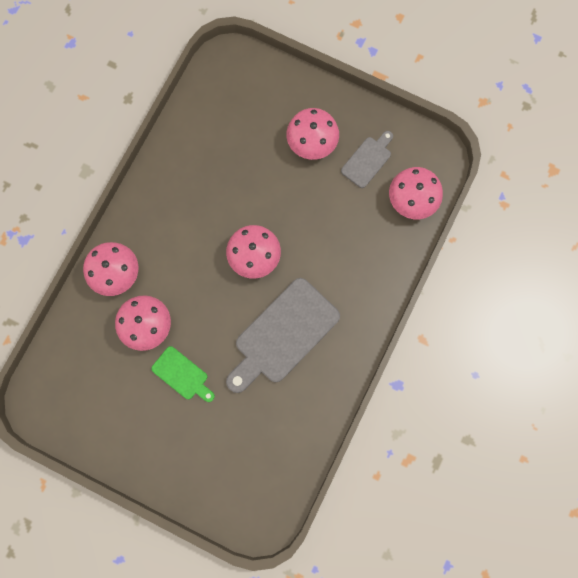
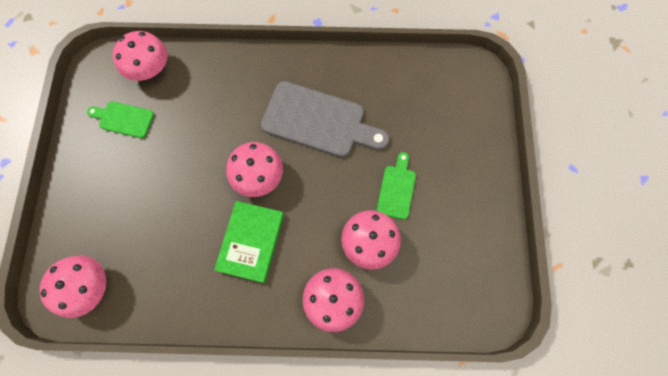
camera: 115 degrees left, 5 degrees down
pink mushroom [286,108,339,160] -> pink mushroom moved to [40,255,106,318]
grey cutting board [341,131,393,188] -> green cutting board [87,101,154,138]
none -> green book [214,201,284,283]

